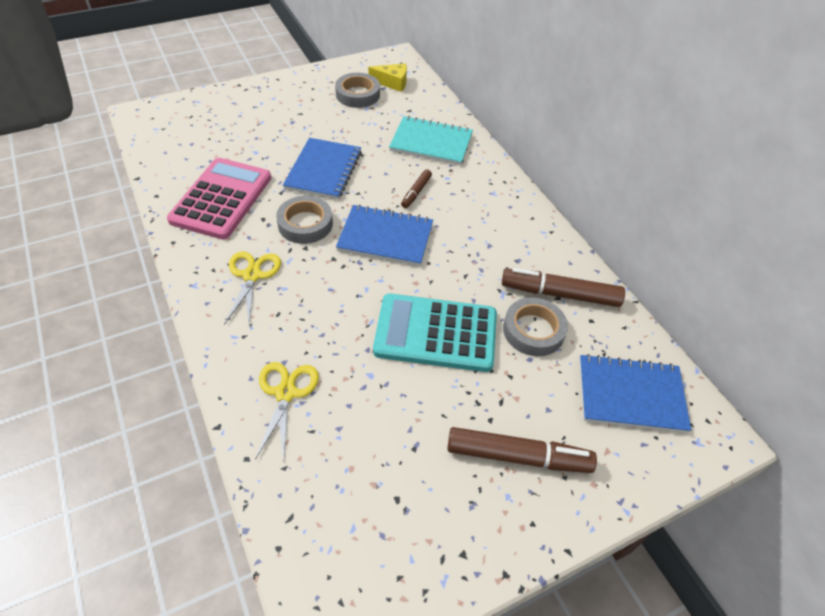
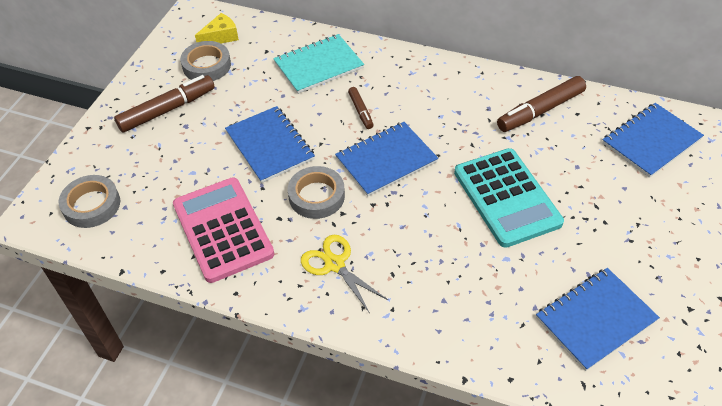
camera: 40 degrees left, 0 degrees up
yellow scissors [255,362,319,462] -> none
turquoise calculator [373,294,497,372] -> turquoise calculator turned 75 degrees counterclockwise [454,148,564,248]
brown marker [447,427,597,473] -> brown marker moved to [114,75,215,133]
grey tape [503,297,568,356] -> grey tape moved to [58,175,120,228]
none -> blue notebook [536,268,660,371]

